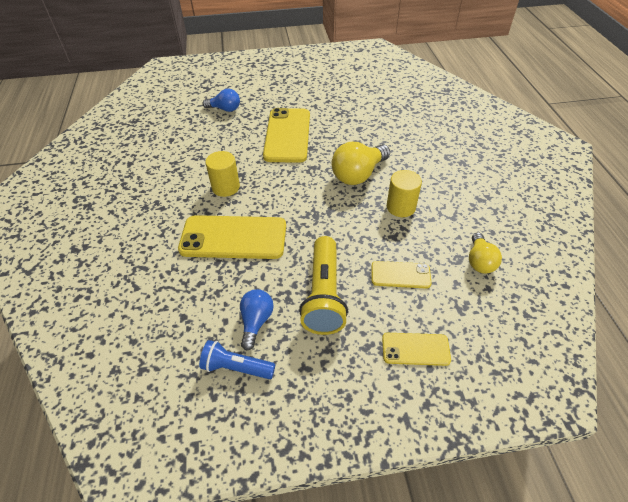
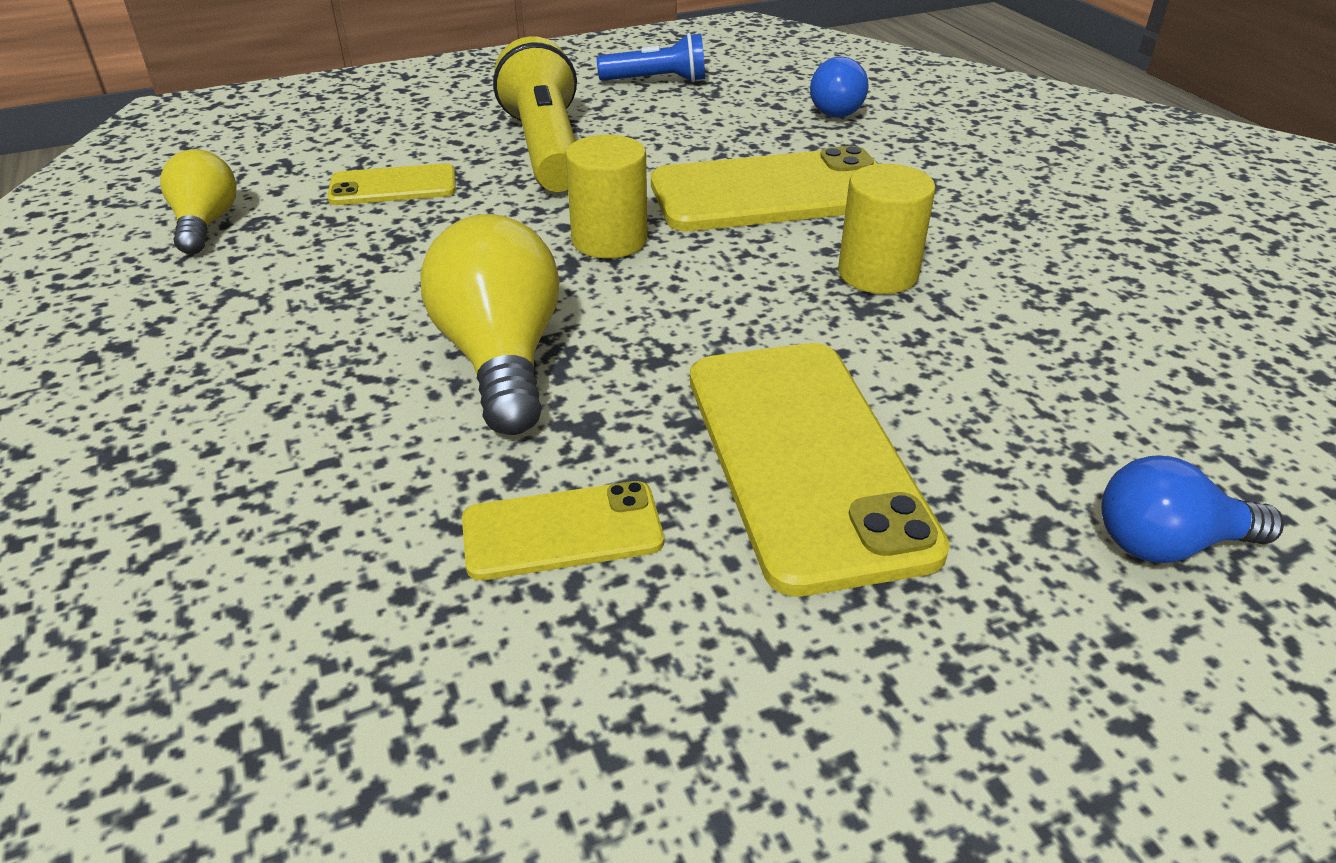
camera: 165 degrees right, 10 degrees down
blue light bulb [240,289,274,350] -> blue light bulb moved to [810,56,868,118]
yellow light bulb [332,142,390,185] -> yellow light bulb turned 45 degrees counterclockwise [420,214,560,435]
yellow phone [382,333,451,366] -> yellow phone moved to [462,481,664,580]
yellow cylinder [387,170,422,217] -> yellow cylinder moved to [566,135,647,258]

